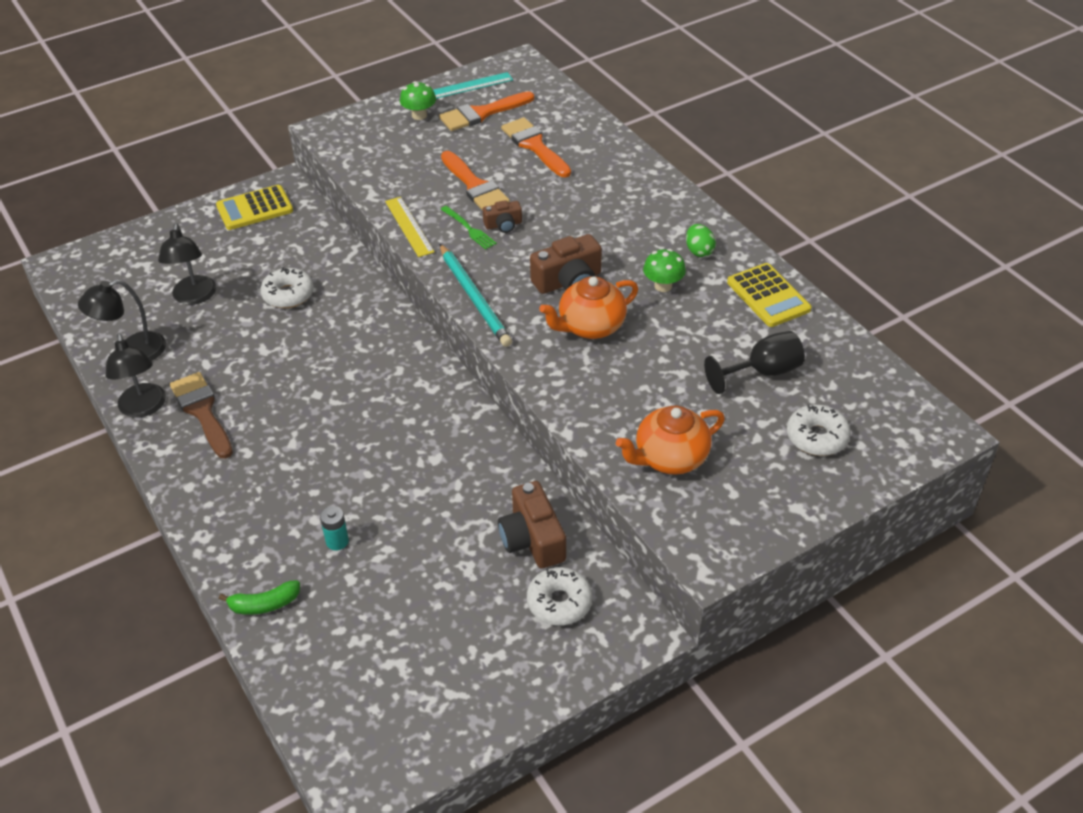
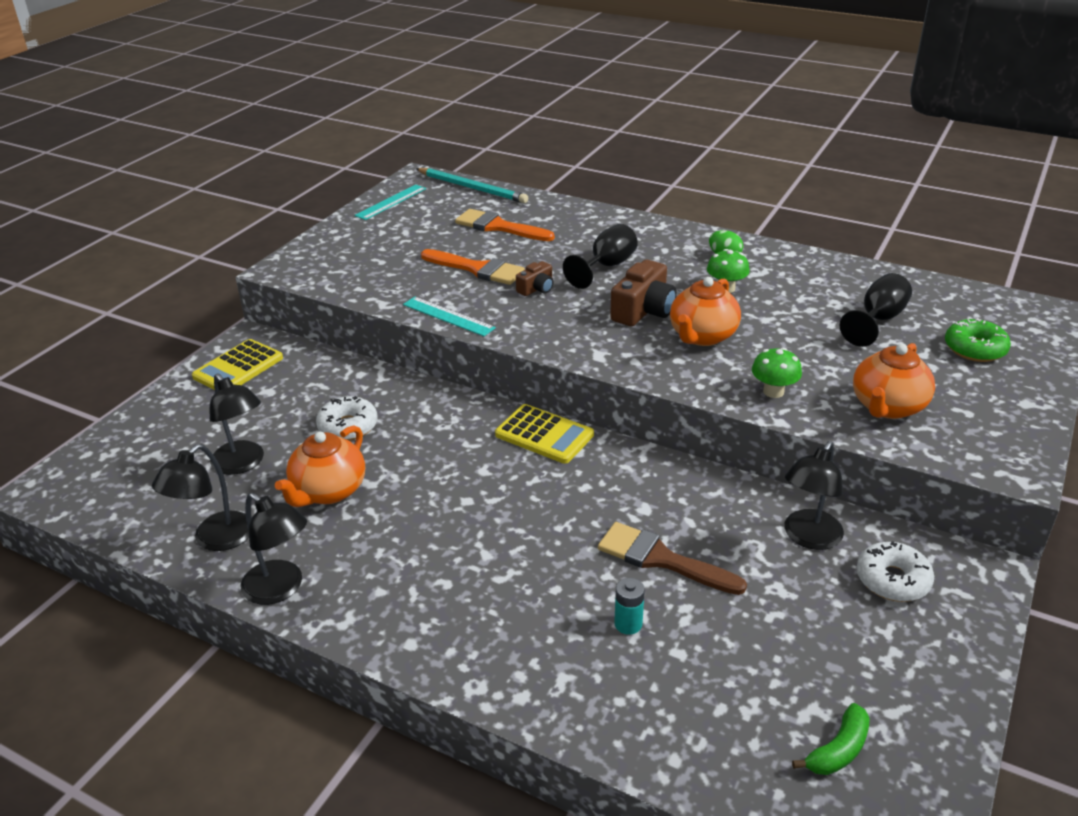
camera: 30 degrees left, 10 degrees down
brown brush [170,372,233,459] -> brown brush moved to [598,522,747,595]
green banana [219,580,300,615] -> green banana moved to [792,703,870,775]
yellow ruler [385,197,434,257] -> turquoise ruler [403,297,496,336]
green mushroom [400,81,436,120] -> green mushroom moved to [752,348,802,398]
orange brush [439,91,534,131] -> none
turquoise pencil [440,244,512,347] -> turquoise pencil moved to [416,168,528,203]
green fork [441,206,497,250] -> none
brown camera [498,481,566,568] -> black lamp [785,441,844,550]
yellow calculator [727,263,811,327] -> yellow calculator moved to [495,404,594,464]
white donut [787,404,851,456] -> green donut [945,318,1011,362]
none -> orange teapot [275,425,365,507]
none -> black goblet [563,224,638,289]

